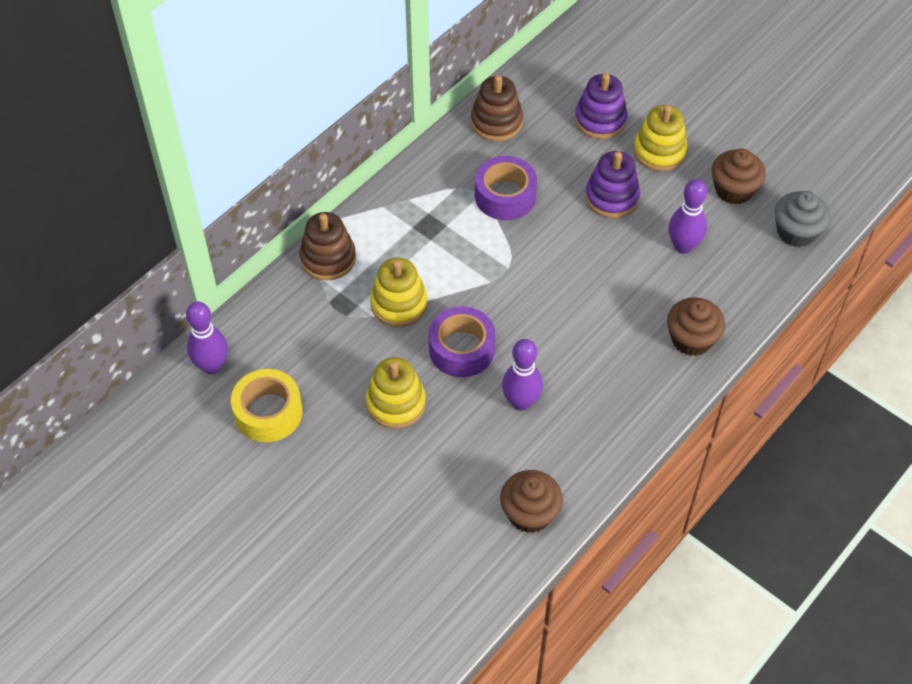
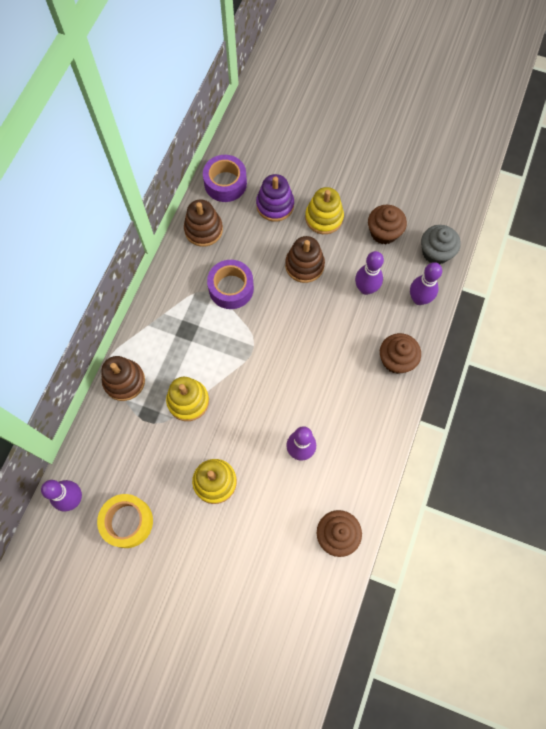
camera: 20 degrees left, 15 degrees up
purple tape [429,306,496,377] -> purple tape moved to [203,155,247,202]
purple stacking toy [585,151,640,218] -> brown stacking toy [285,236,325,283]
none -> purple bowling pin [410,262,442,305]

